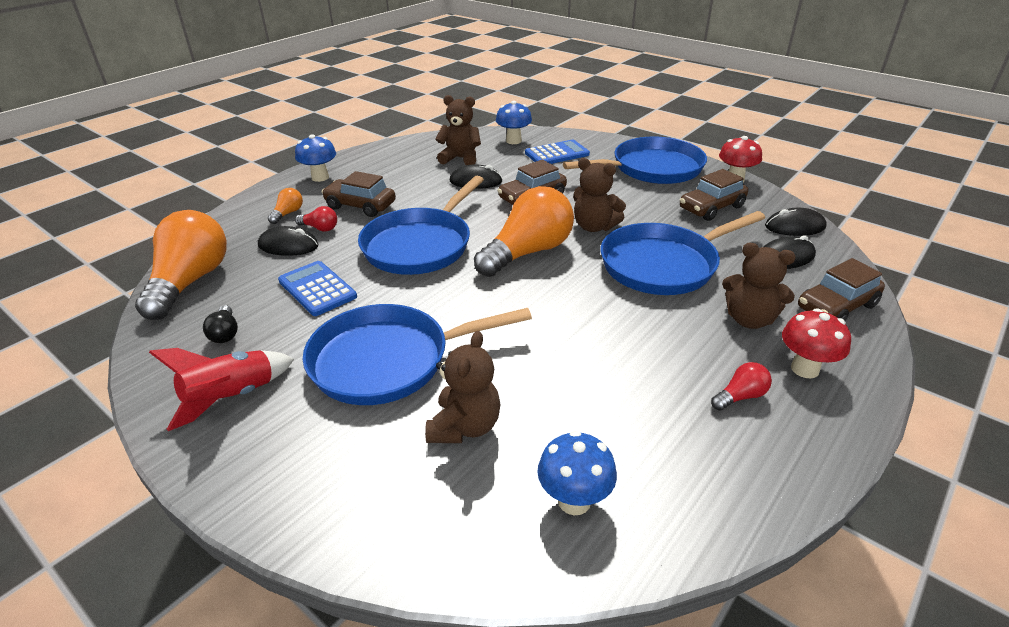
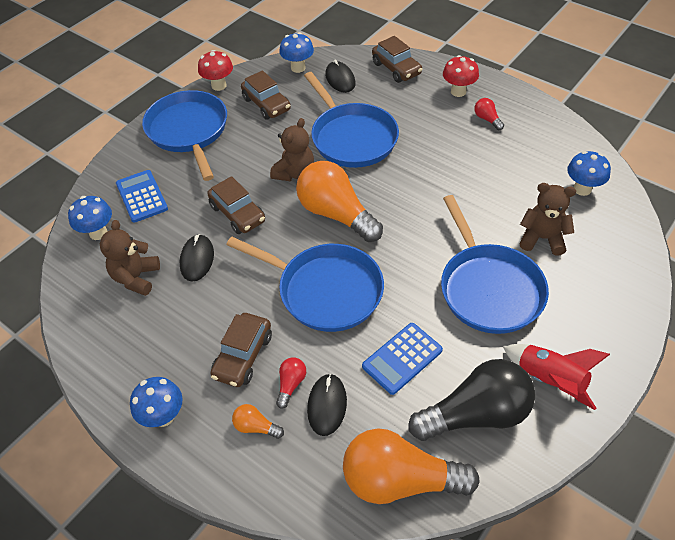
camera: 90 degrees left, 15 degrees up
black light bulb [203,305,238,343] -> black light bulb [409,359,535,441], size x2.36
brown teddy bear [722,242,796,329] -> none
black mouse [765,208,827,236] -> blue mushroom [279,32,314,73]

